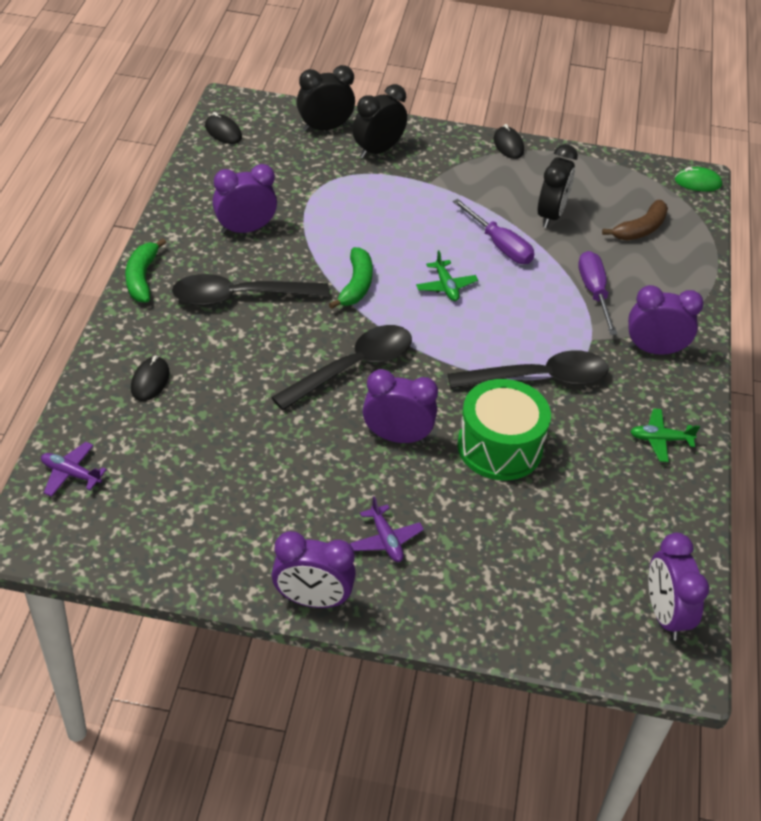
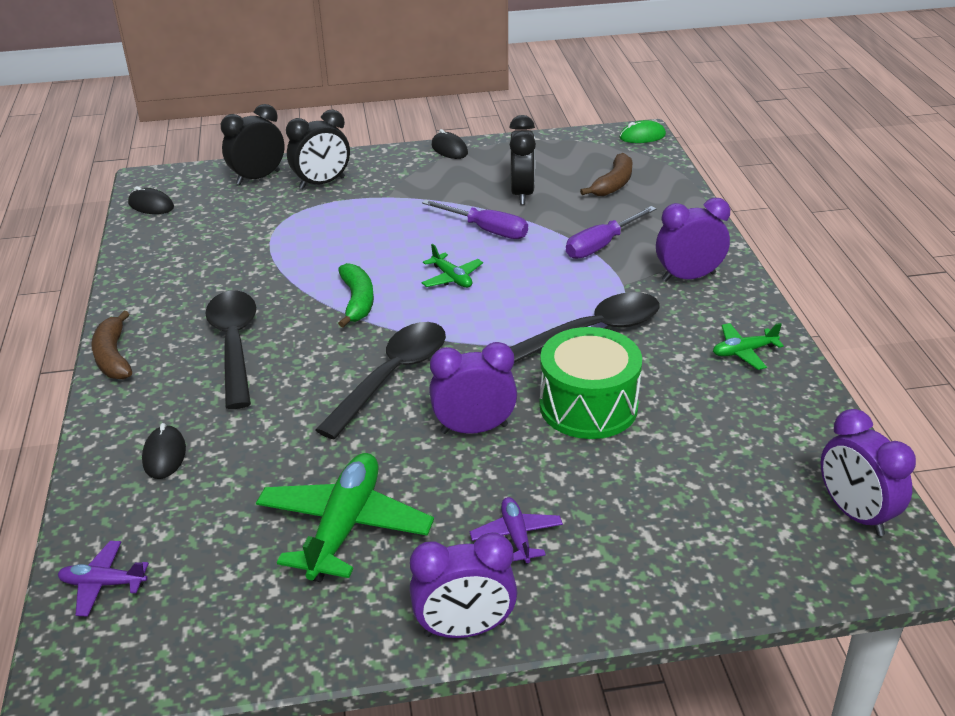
camera: 15 degrees left, 10 degrees down
green banana [125,238,166,303] -> brown banana [92,311,132,380]
black spoon [172,274,329,306] -> black spoon turned 105 degrees clockwise [205,291,256,409]
purple clock [212,164,277,234] -> none
purple plane [350,496,424,562] -> purple plane turned 150 degrees counterclockwise [470,497,563,564]
black clock [353,84,407,159] -> black clock turned 150 degrees counterclockwise [286,110,350,189]
purple screwdriver [578,251,617,335] -> purple screwdriver turned 105 degrees counterclockwise [566,206,656,259]
none -> green plane [256,453,434,582]

